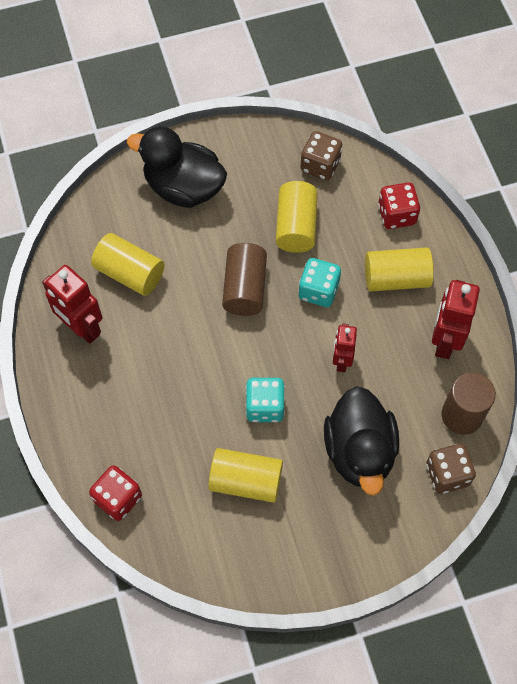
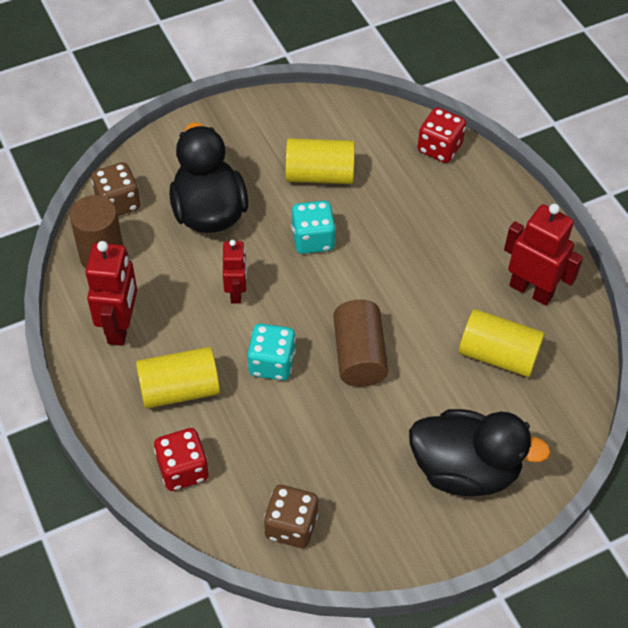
camera: 170 degrees right, 10 degrees down
yellow cylinder [276,181,318,253] -> none

